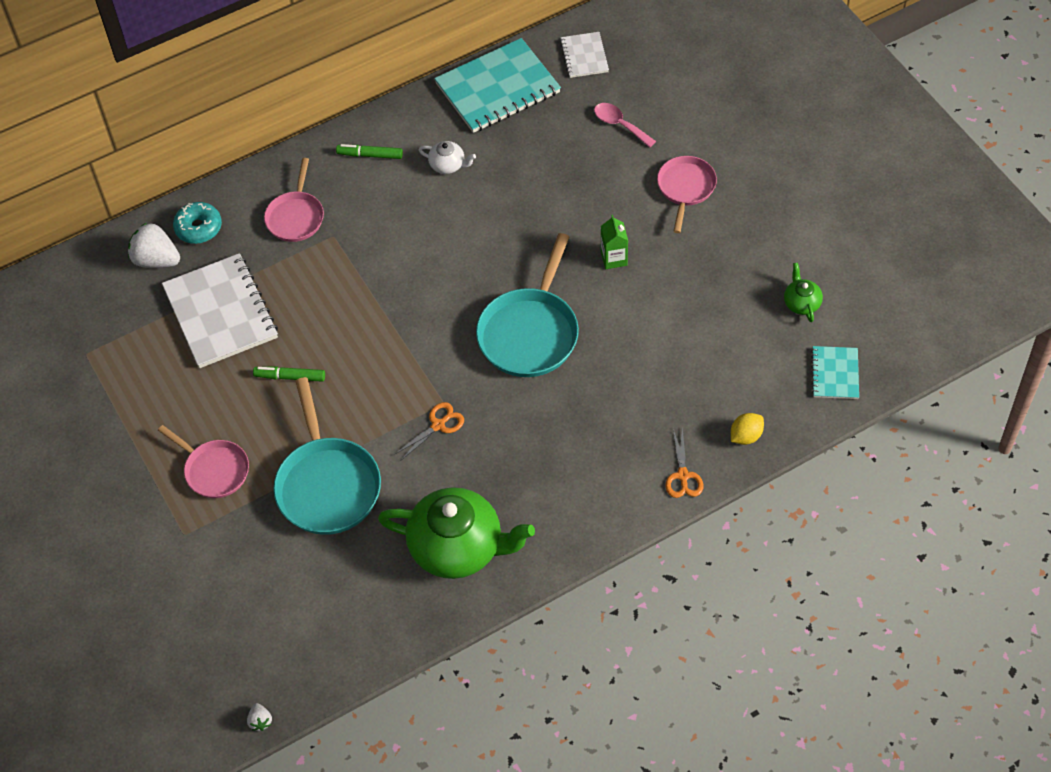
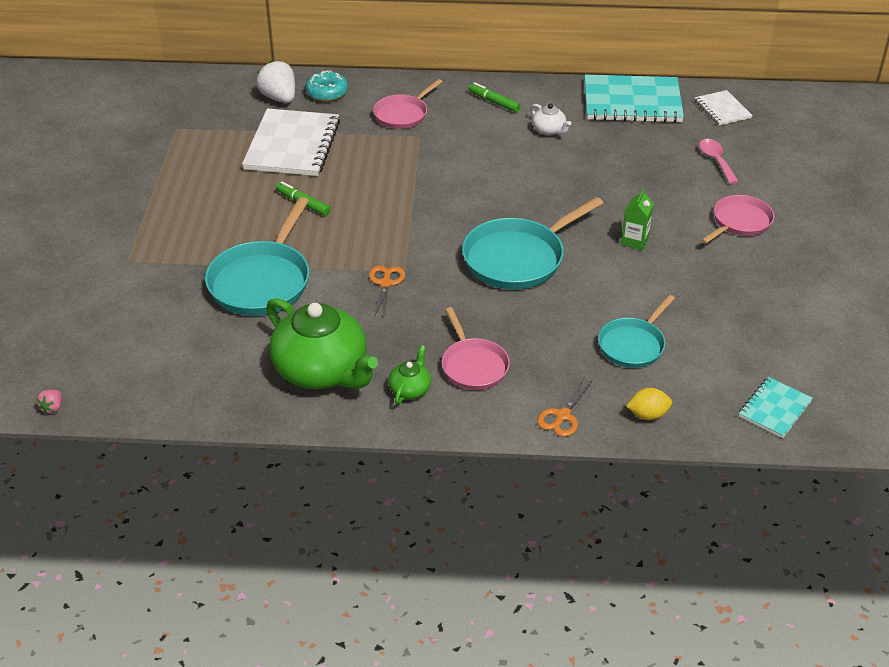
camera: 30 degrees right, 15 degrees down
pink pan [158,425,249,498] -> pink pan moved to [442,307,510,390]
white strawberry [247,703,272,731] -> pink strawberry [37,389,62,414]
orange scissors [394,402,464,461] -> orange scissors turned 75 degrees counterclockwise [369,266,405,318]
white notebook [560,32,609,78] -> white notebook turned 45 degrees counterclockwise [695,90,752,125]
green teapot [784,263,823,322] -> green teapot moved to [388,345,431,405]
none -> turquoise pan [598,295,675,368]

